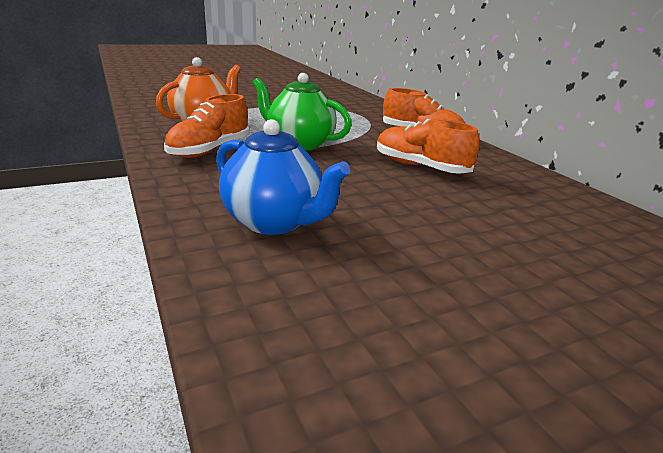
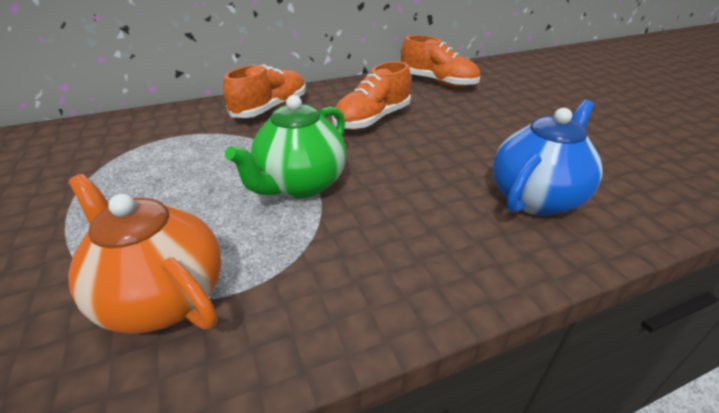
camera: 85 degrees left, 10 degrees up
orange shoe [164,94,249,158] -> orange shoe moved to [401,35,480,87]

